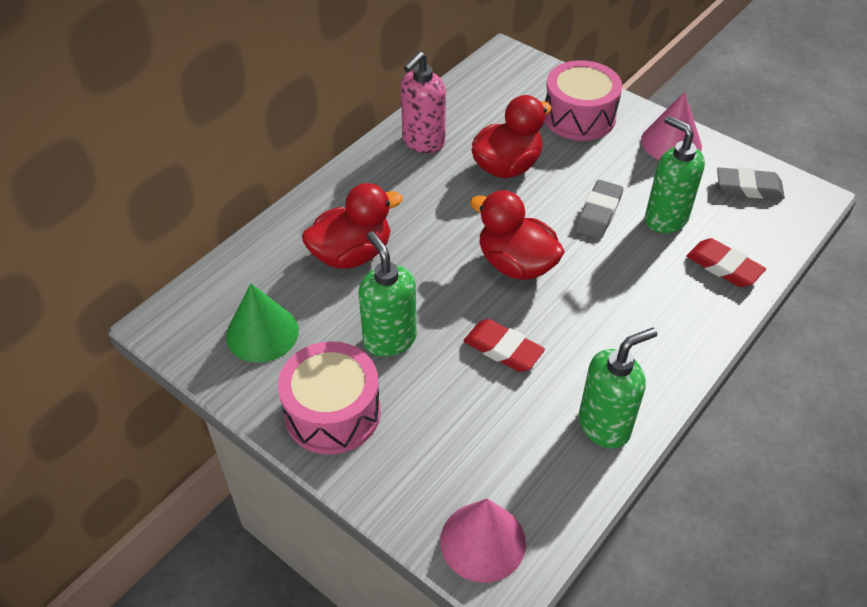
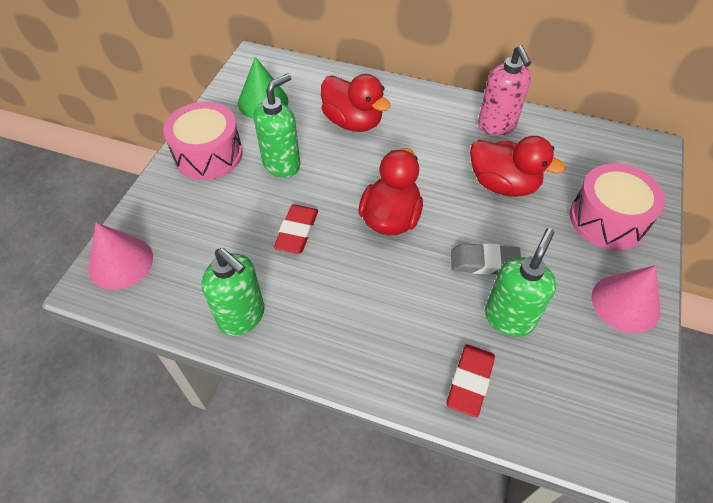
camera: 70 degrees right, 5 degrees up
pink soap dispenser [401,51,446,153] -> pink soap dispenser turned 120 degrees counterclockwise [478,45,531,135]
grey eraser [717,167,785,199] -> none

